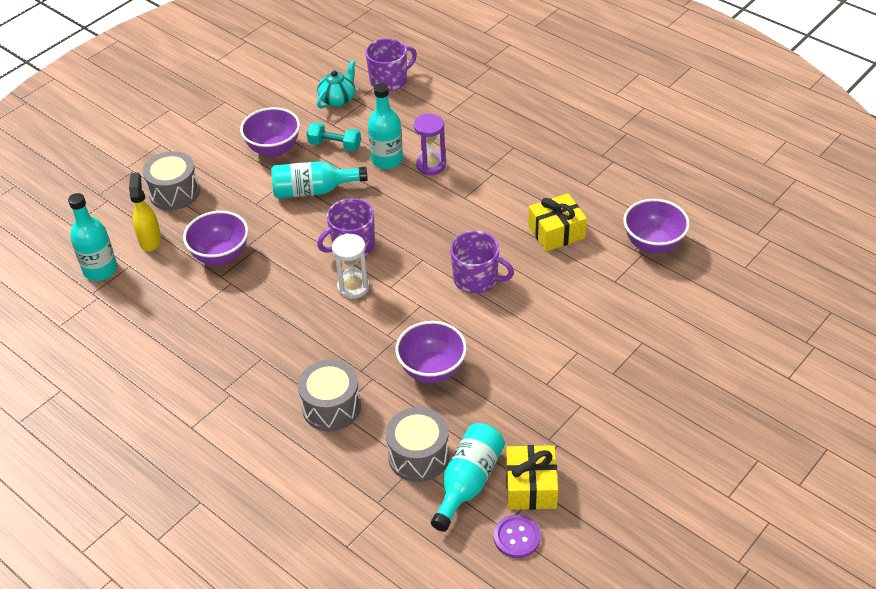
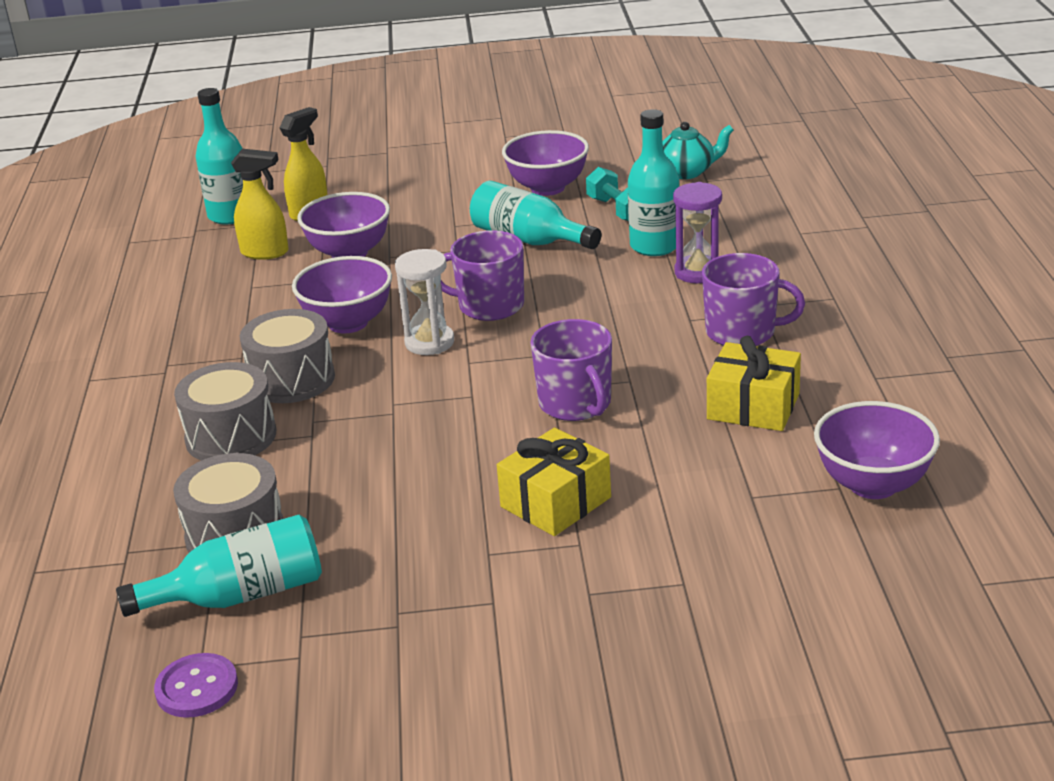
camera: 45 degrees right, 15 degrees down
grey drum [143,151,200,210] -> grey drum moved to [240,309,335,403]
purple mug [365,38,417,92] -> purple mug moved to [702,253,805,346]
purple bowl [395,321,467,383] -> purple bowl moved to [292,256,392,333]
yellow gift [506,445,558,510] -> yellow gift moved to [497,427,611,536]
none -> yellow spray bottle [231,149,289,260]

